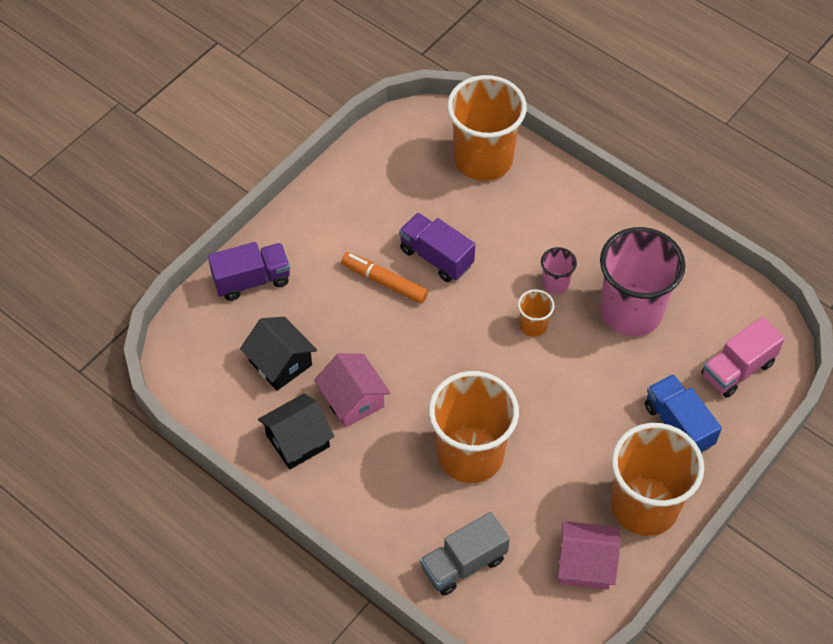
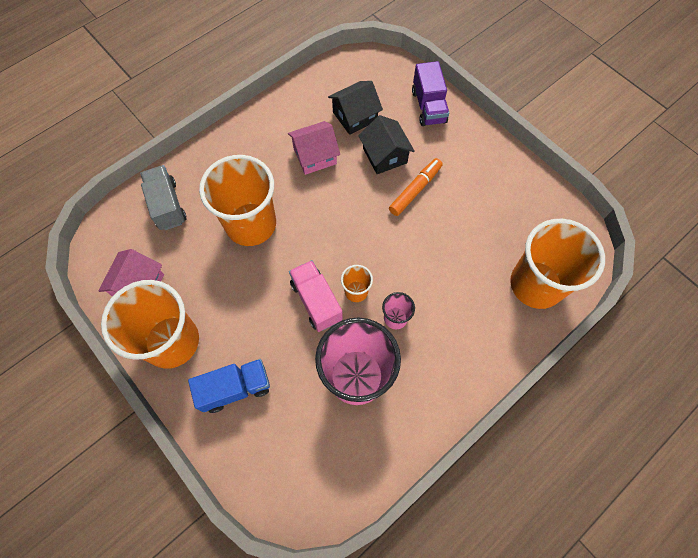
camera: 100 degrees right, 10 degrees up
black house [258,393,335,470] -> black house moved to [358,115,415,174]
purple truck [399,213,475,282] -> none
pink truck [701,317,785,398] -> pink truck moved to [289,260,343,332]

